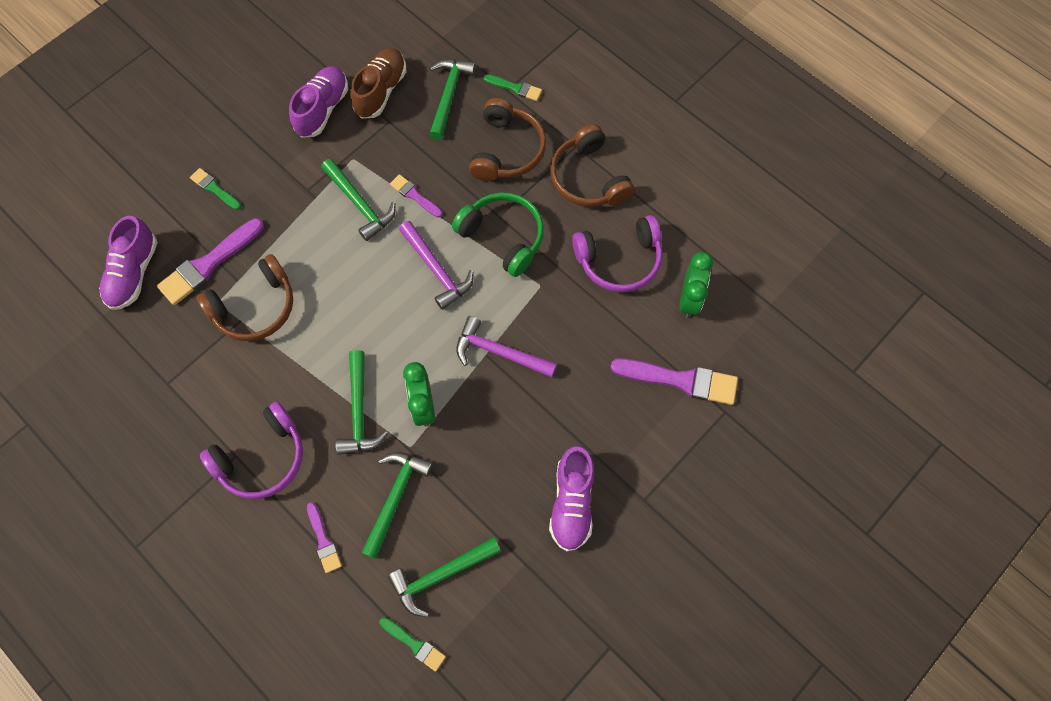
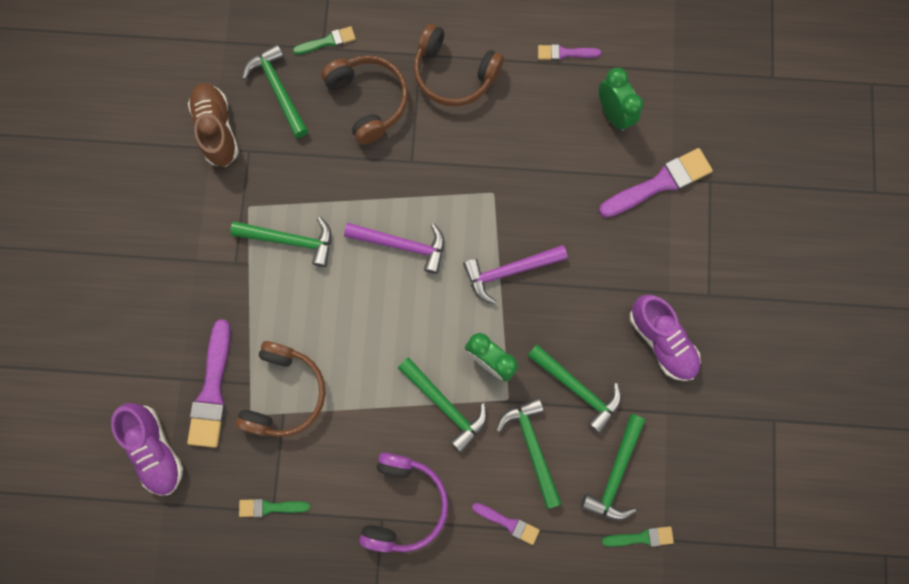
camera: 40 degrees left, 10 degrees up
green brush [190,168,241,210] -> green brush moved to [239,499,310,517]
purple shoe [289,66,348,138] -> none
purple brush [390,174,442,218] -> purple brush moved to [538,44,601,60]
green headphones [452,192,544,277] -> none
purple headphones [572,215,662,292] -> none
none -> green hammer [527,344,621,433]

